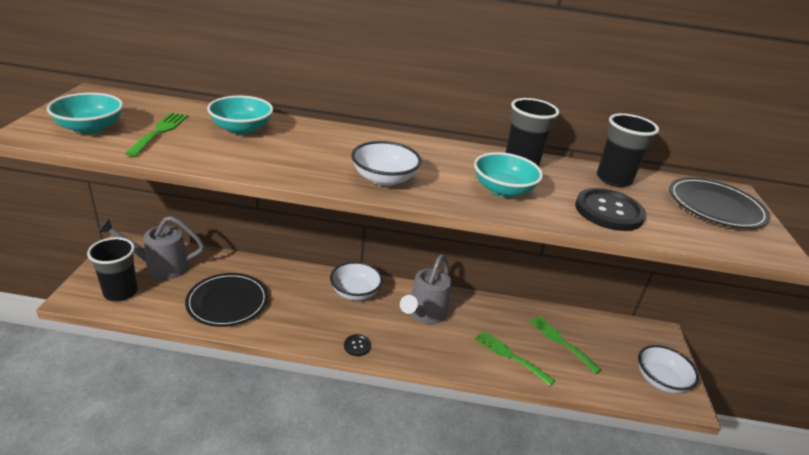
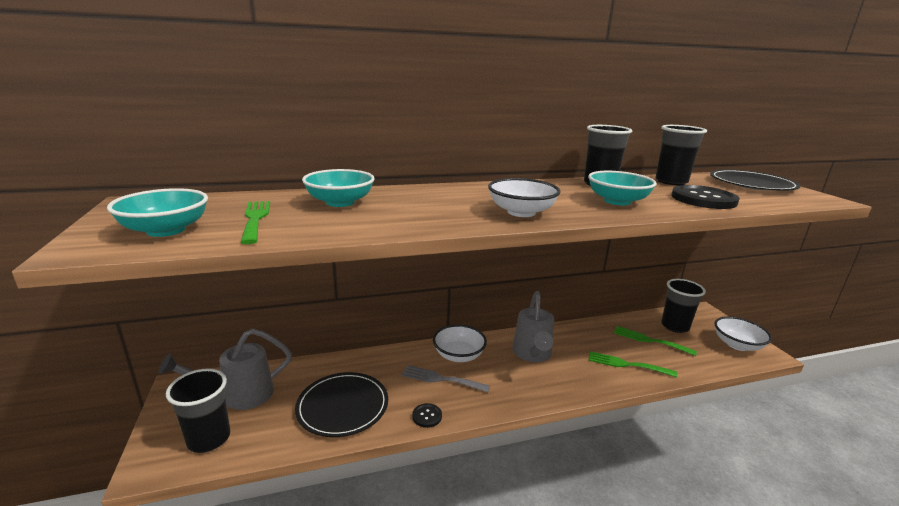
camera: 20 degrees left, 10 degrees down
black button [344,334,371,356] -> black button moved to [412,403,442,428]
none -> grey fork [401,365,490,393]
none -> black cup [661,279,706,333]

